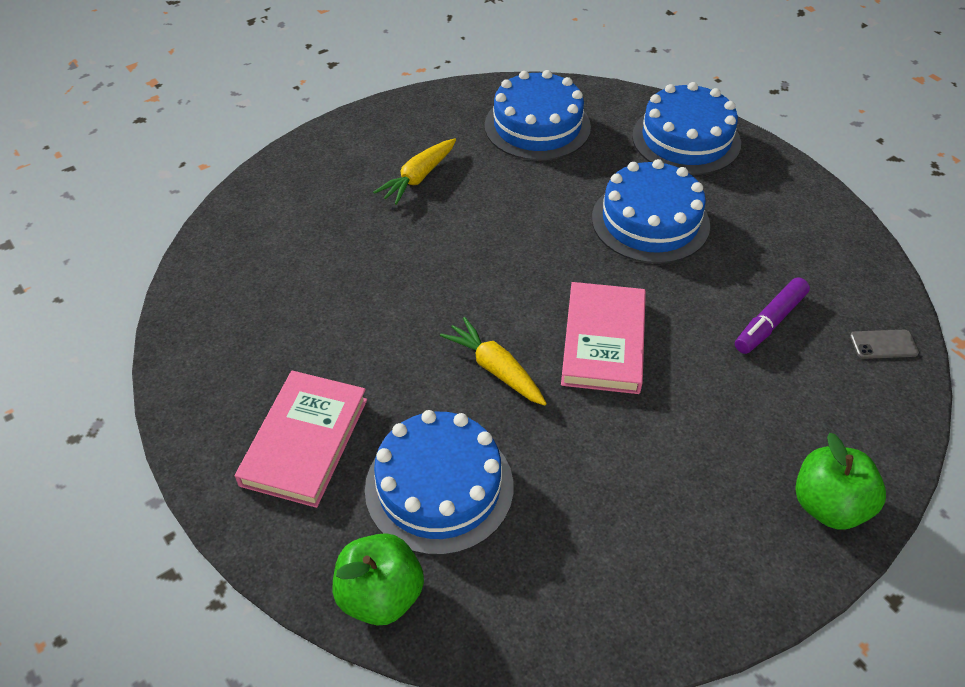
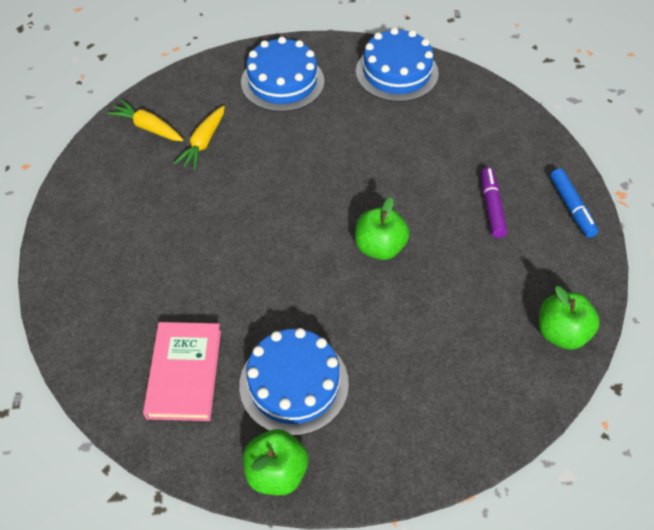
camera: 15 degrees left, 5 degrees up
yellow carrot [440,317,547,406] -> yellow carrot moved to [107,99,183,141]
pink book [561,282,646,394] -> green apple [355,197,410,260]
blue cake [592,159,710,264] -> none
purple marker [735,278,810,354] -> purple marker turned 150 degrees clockwise [481,167,507,238]
grey phone [850,330,919,359] -> blue marker [550,168,598,238]

